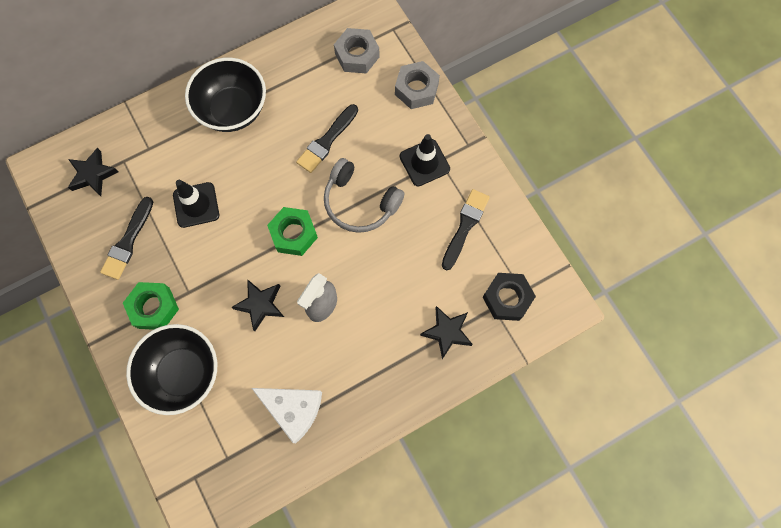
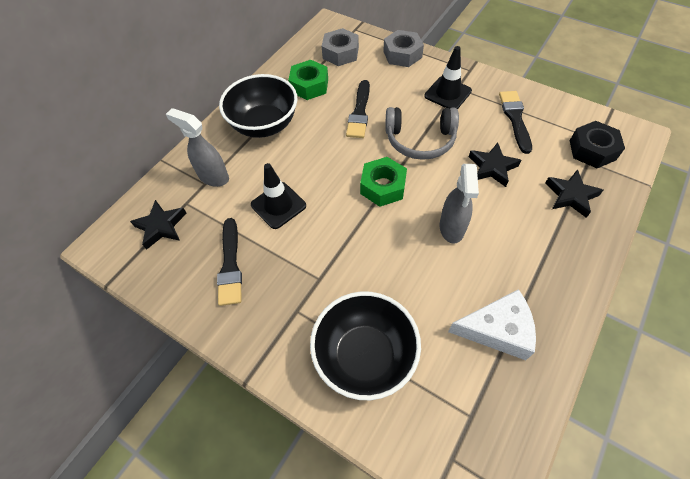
camera: 25 degrees left, 15 degrees down
green nut [123,282,179,330] -> green nut moved to [288,60,328,100]
black star [231,279,284,331] -> black star moved to [469,143,521,187]
none -> grey spray bottle [166,108,229,187]

